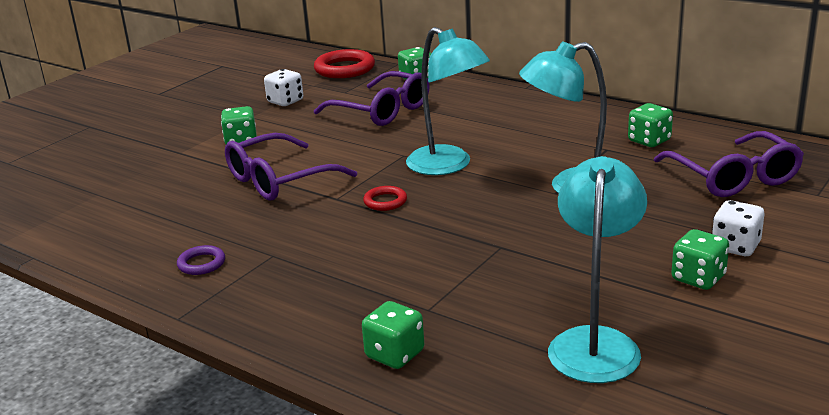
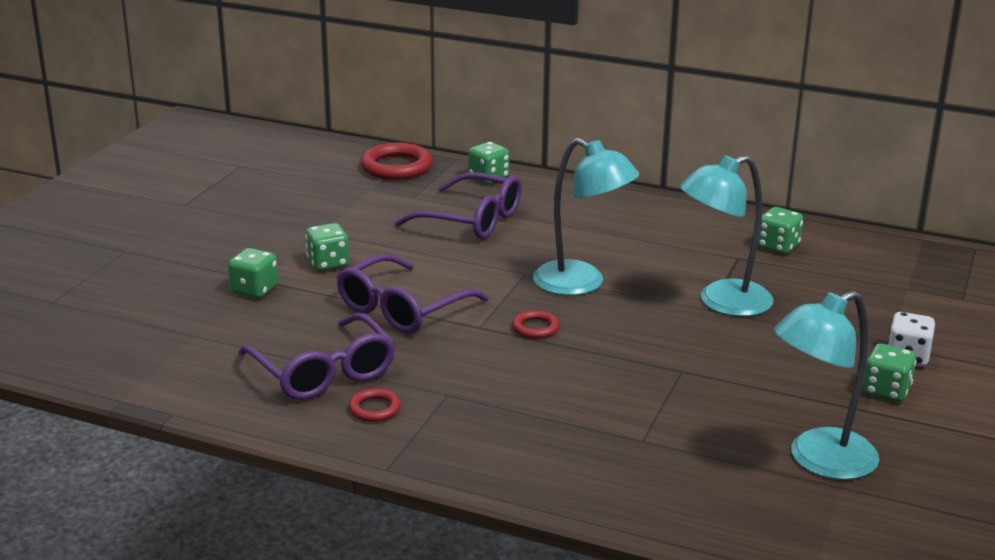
camera: 15 degrees left, 0 degrees up
purple ring [177,245,225,275] -> red ring [349,388,401,422]
white dice [264,69,303,106] -> none
green dice [362,301,424,369] -> green dice moved to [228,248,278,298]
turquoise lamp [548,156,647,383] -> turquoise lamp turned 120 degrees counterclockwise [774,291,879,480]
purple glasses [654,131,804,197] -> purple glasses moved to [239,313,396,400]

